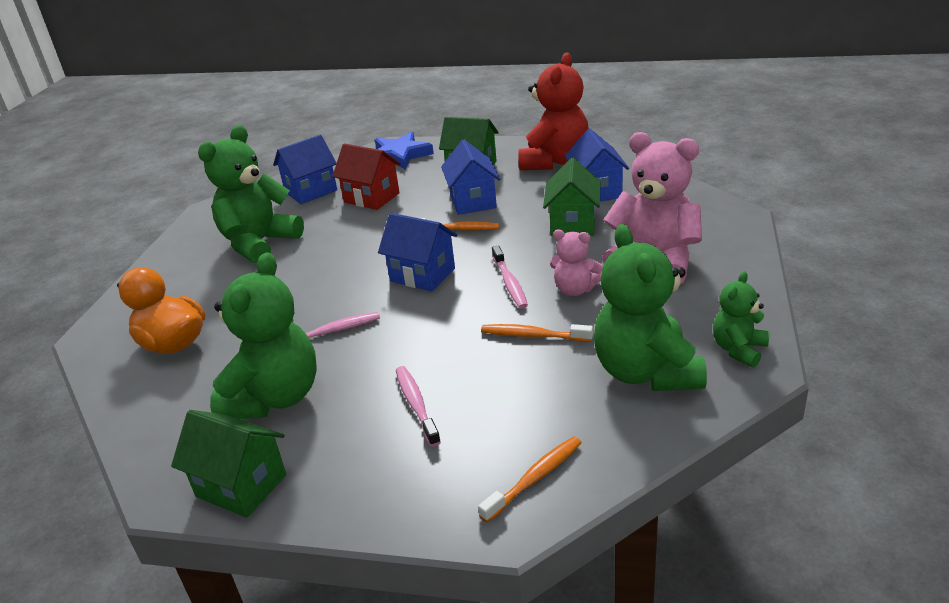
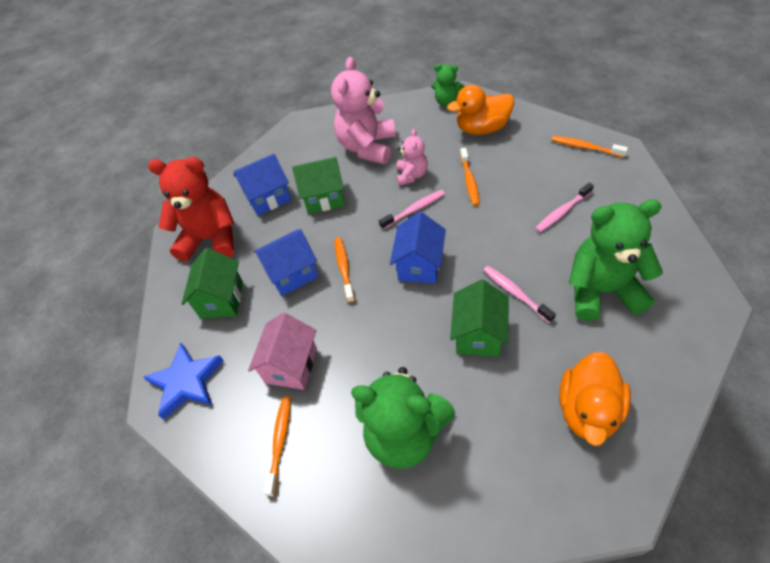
camera: 105 degrees left, 20 degrees up
green house [171,410,286,518] -> green house moved to [450,280,509,357]
blue house [273,135,337,204] -> orange toothbrush [263,396,291,496]
red house [332,143,401,210] -> pink house [248,313,317,390]
green teddy bear [594,224,707,391] -> orange duck [447,85,514,135]

